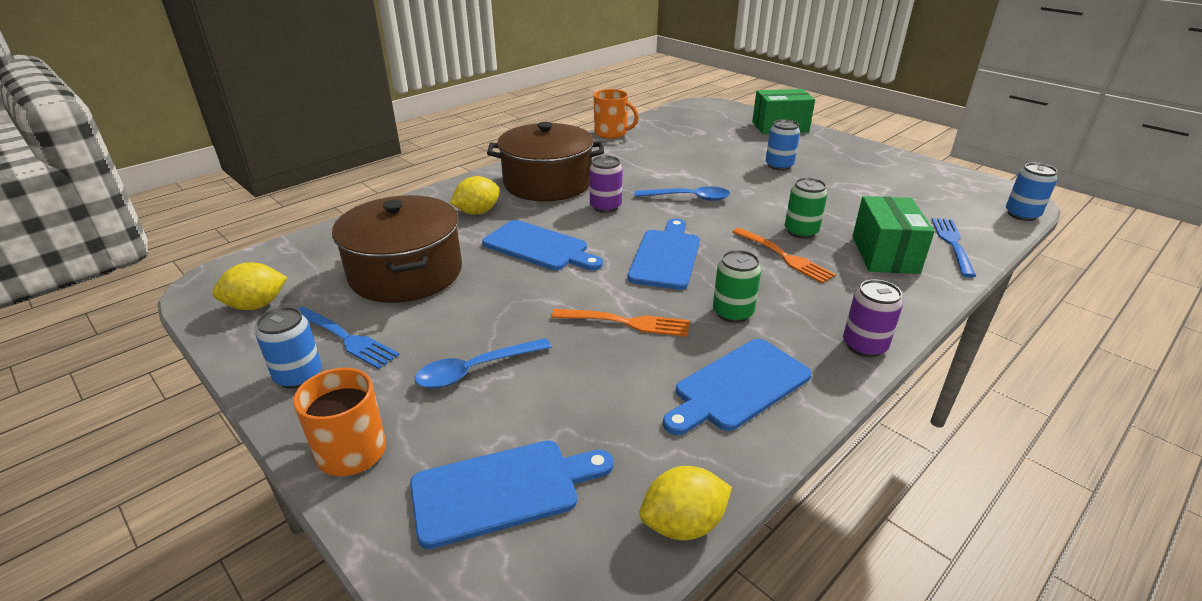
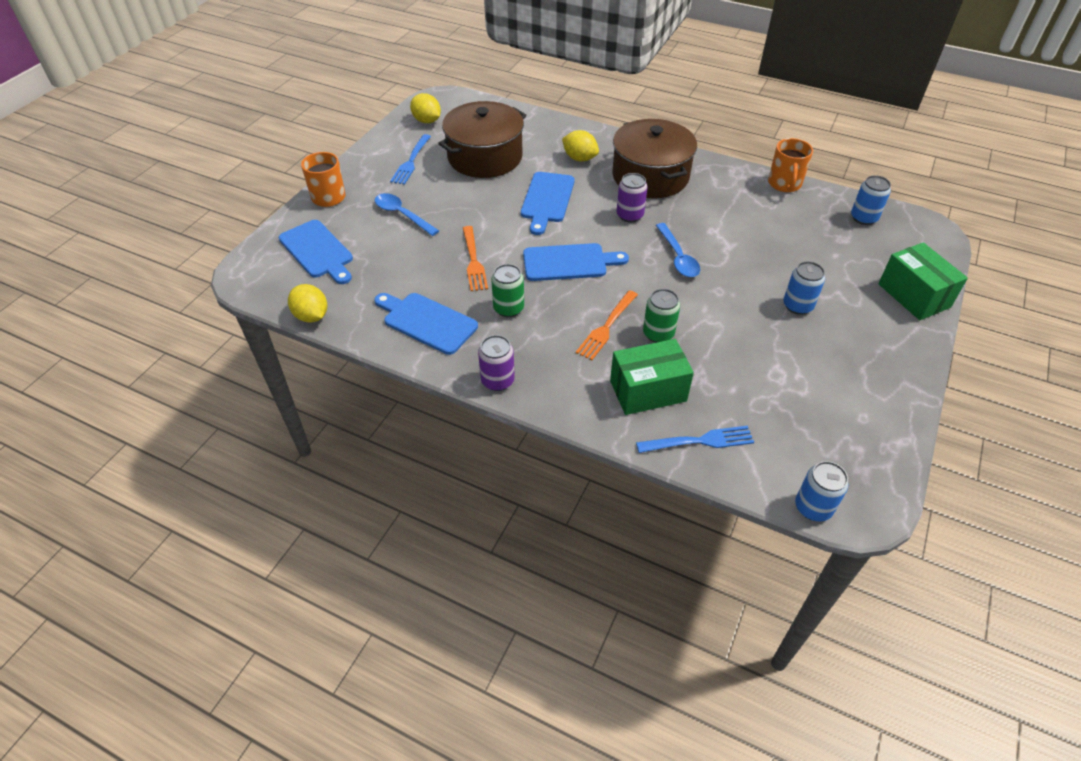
camera: 70 degrees right, 15 degrees up
blue can [256,307,322,389] -> blue can moved to [851,175,891,225]

